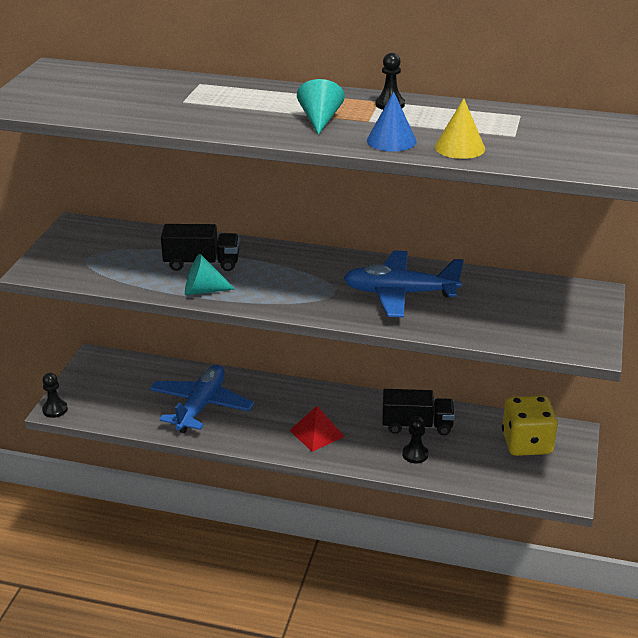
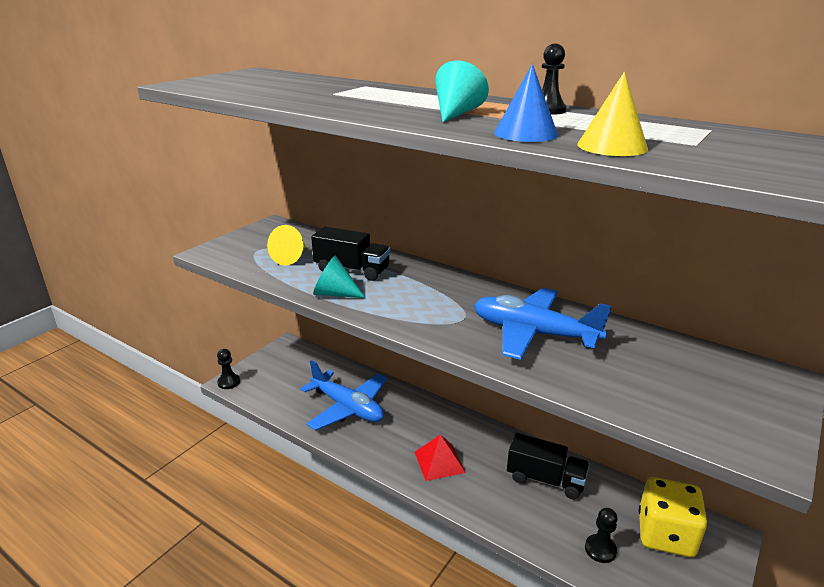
camera: 20 degrees right, 5 degrees down
blue plane [150,365,254,433] -> blue plane turned 90 degrees clockwise [300,360,387,431]
black pawn [402,416,428,463] -> black pawn moved to [585,508,618,563]
none -> yellow cone [267,225,305,266]

